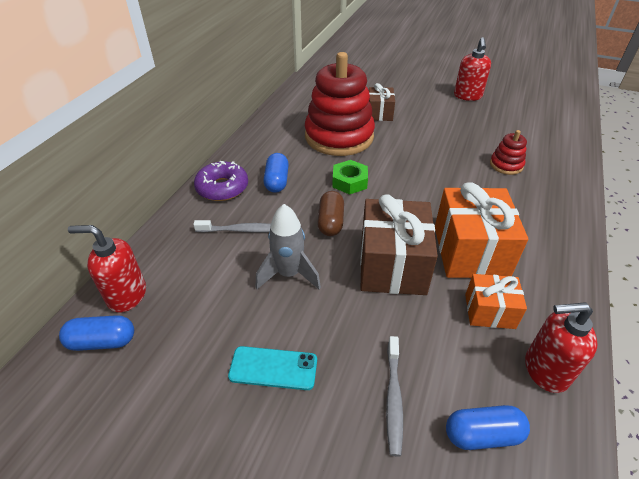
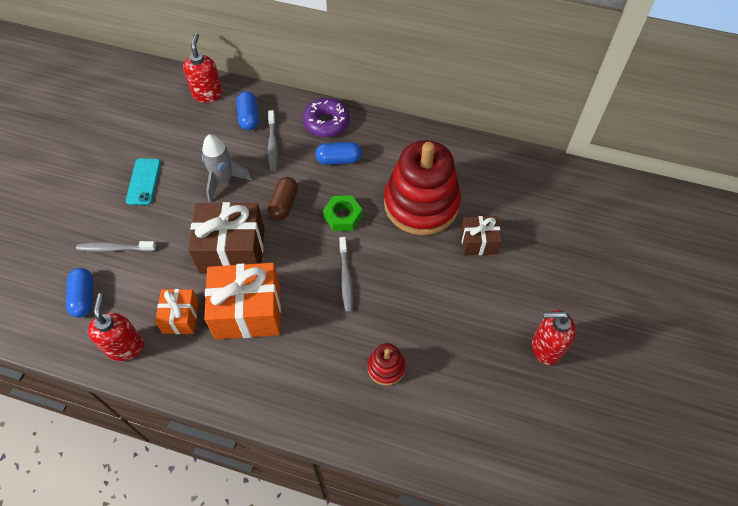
camera: 85 degrees right, 15 degrees up
blue capsule [59,315,134,351] -> blue capsule moved to [237,91,259,130]
brown capsule [317,191,344,236] -> brown capsule turned 75 degrees counterclockwise [268,177,298,220]
none -> grey toothbrush [339,237,353,313]

